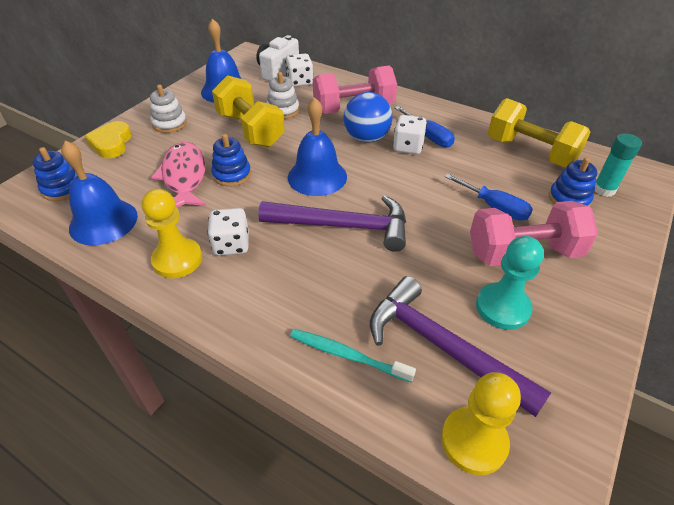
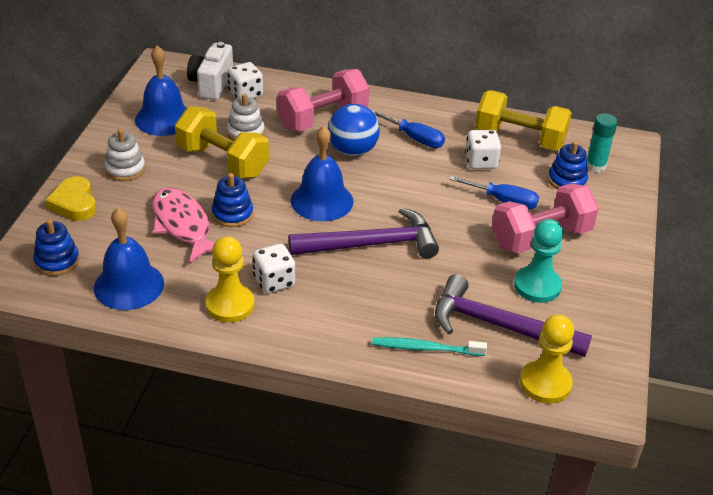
camera: 20 degrees left, 5 degrees down
white dice [393,115,427,154] -> white dice moved to [465,130,501,169]

